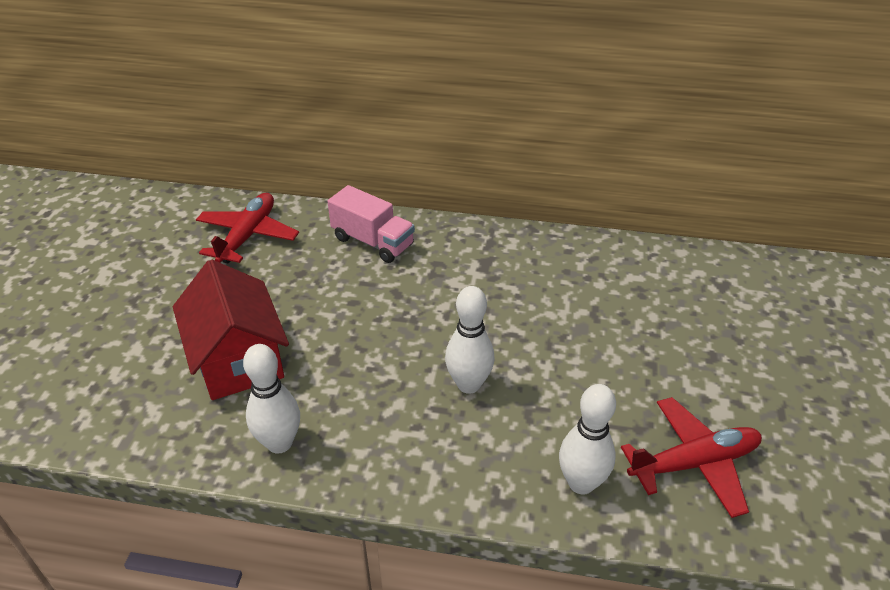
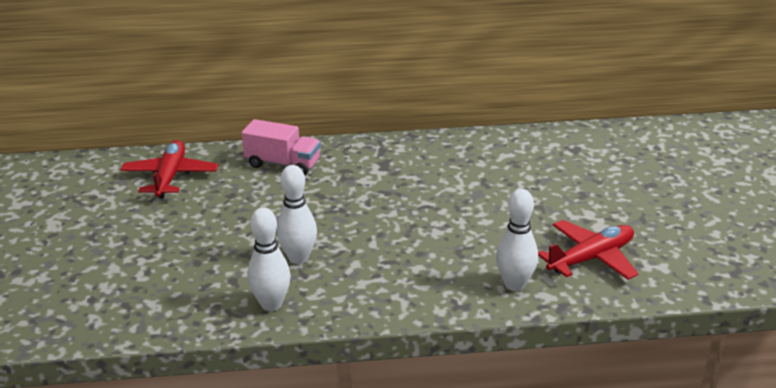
camera: 15 degrees left, 10 degrees down
red house [173,260,289,400] -> none
white bowling pin [445,286,495,394] -> white bowling pin moved to [277,165,317,264]

